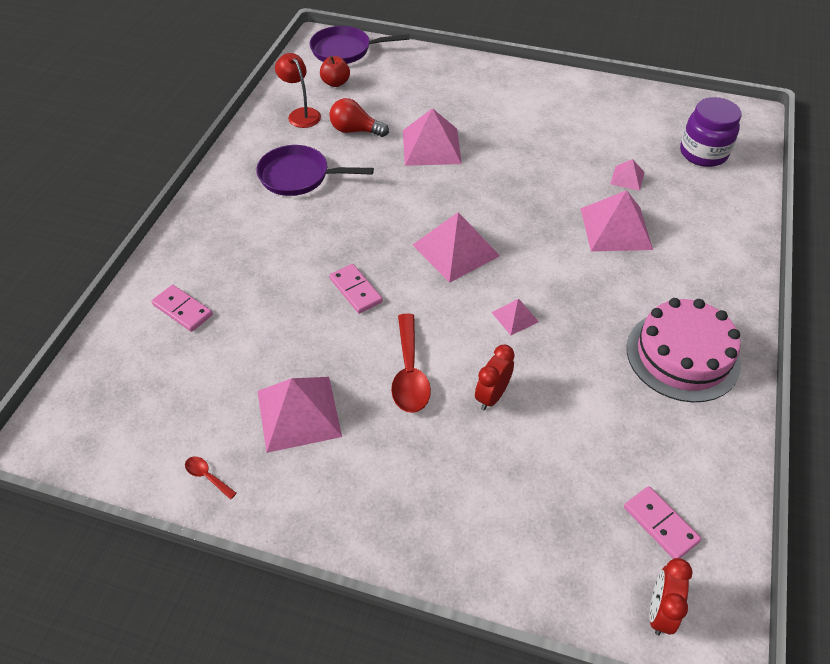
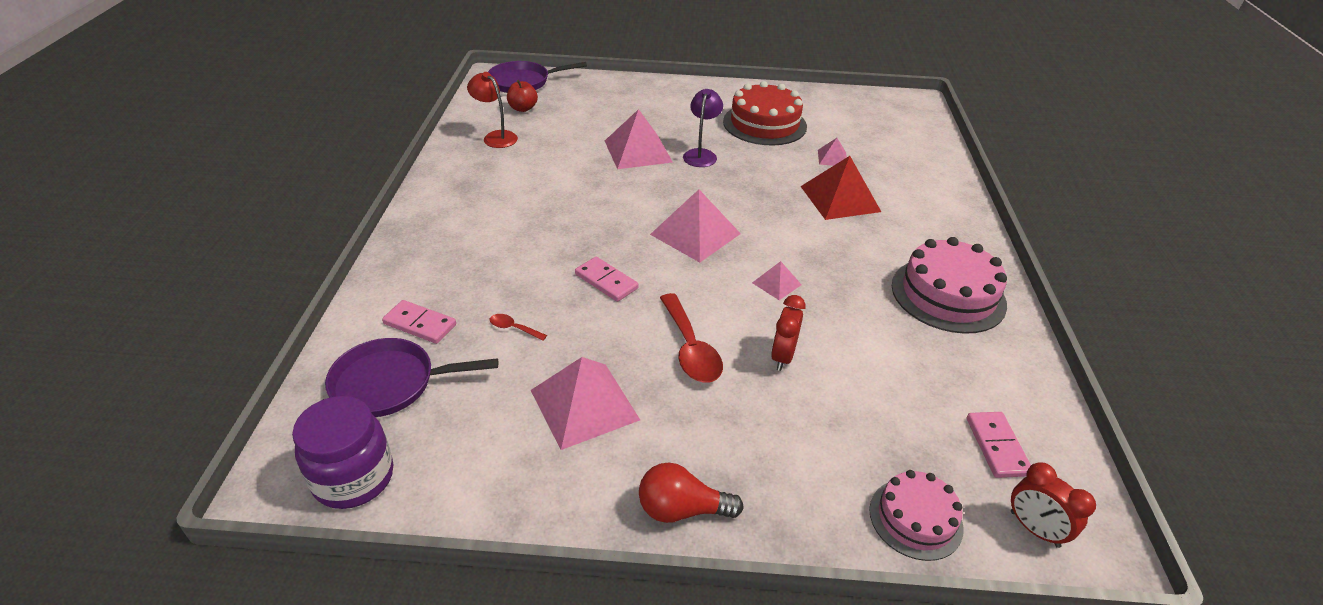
camera: 15 degrees left, 10 degrees down
red spoon [185,457,237,500] -> red spoon moved to [490,314,547,341]
purple pan [256,145,374,196] -> purple pan moved to [325,338,498,417]
red light bulb [330,98,389,137] -> red light bulb moved to [639,462,744,523]
pink pyramid [580,190,653,252] -> red pyramid [800,156,881,220]
pink domino [624,486,701,559] -> pink domino turned 45 degrees clockwise [967,412,1031,478]
red clock [650,558,693,635] -> red clock turned 45 degrees counterclockwise [1011,462,1096,548]
purple jar [680,97,742,167] -> purple jar moved to [292,396,393,509]
none -> purple lamp [683,89,723,167]
none -> red cake [723,81,807,146]
none -> pink cake [869,470,964,561]

